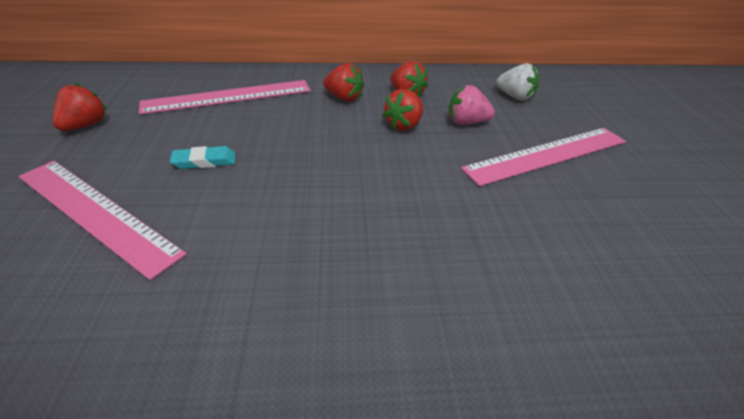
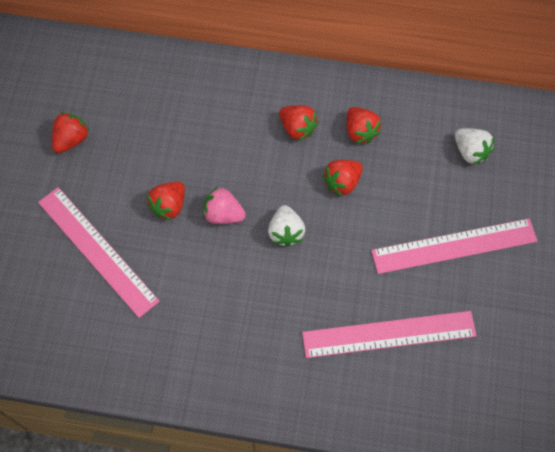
camera: 15 degrees right, 25 degrees up
pink ruler [139,80,311,115] -> pink ruler moved to [302,311,477,358]
turquoise eraser [170,146,236,169] -> red strawberry [147,182,185,220]
pink strawberry [449,85,495,125] -> pink strawberry moved to [203,187,246,224]
none -> white strawberry [268,205,305,247]

